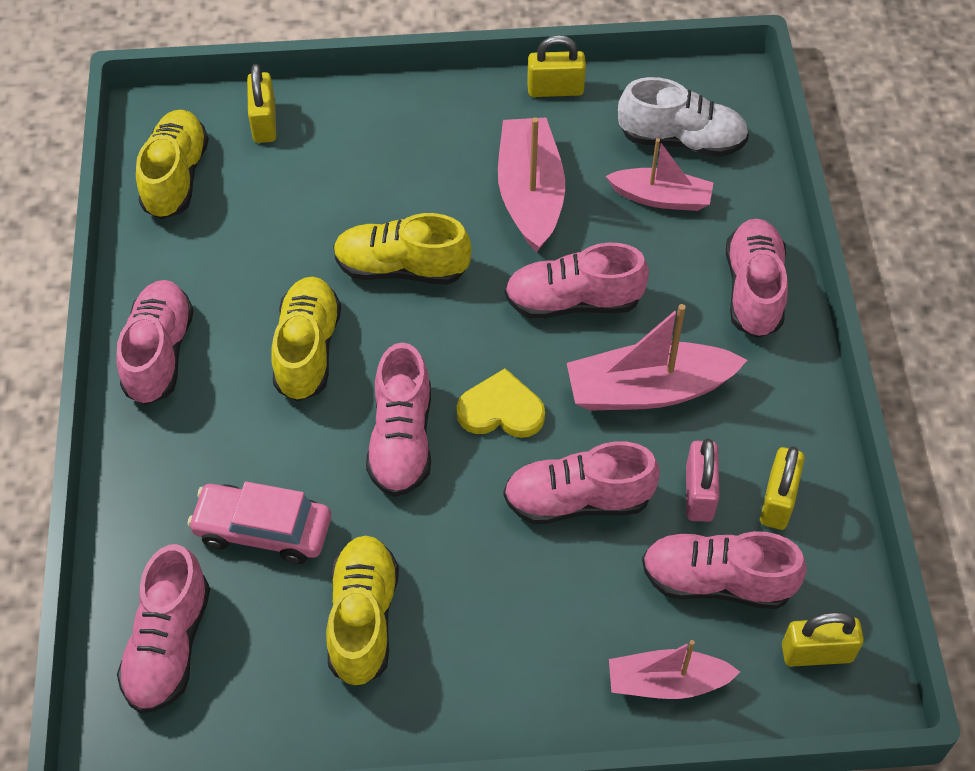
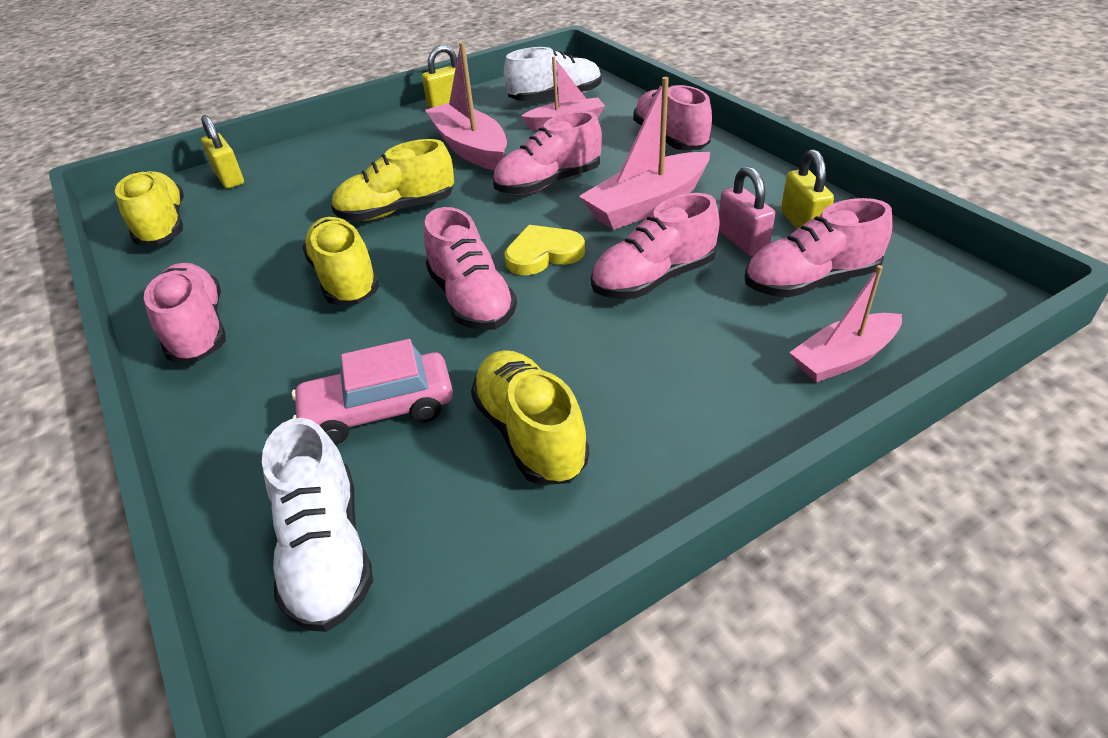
camera: 25 degrees left, 15 degrees down
pink shoe [117,544,210,713] -> white shoe [262,418,373,632]
yellow padlock [782,612,864,667] -> none

